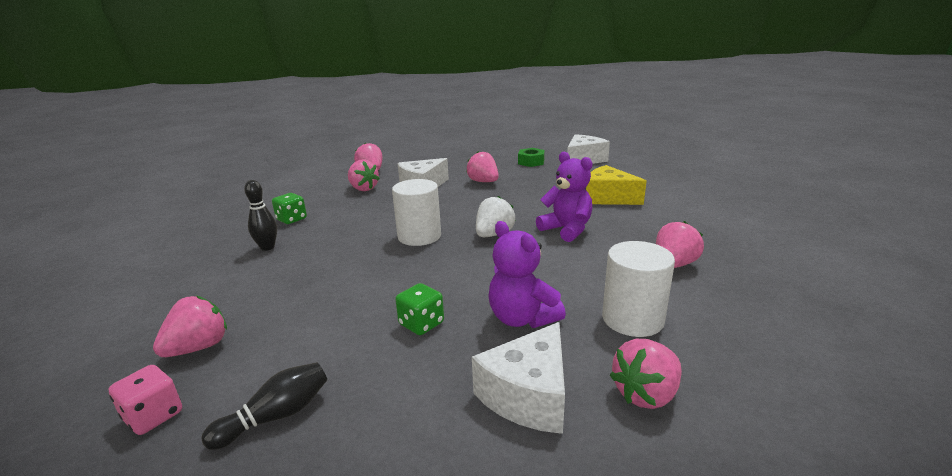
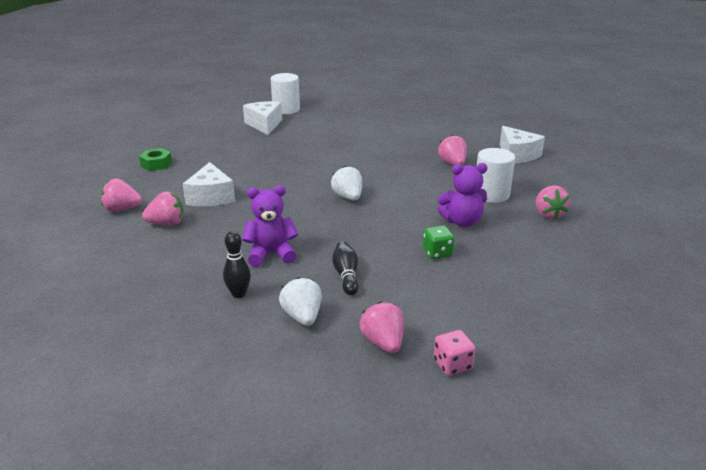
camera: 60 degrees left, 5 degrees up
black bowling pin [201,362,327,450] -> black bowling pin moved to [332,241,358,295]
green dice [272,193,307,224] -> none
white cylinder [392,179,441,246] -> white cylinder moved to [271,73,300,114]
pink strawberry [466,151,499,182] -> none
white cheese [472,322,565,434] -> white cheese moved to [500,126,545,163]
green nut [518,148,545,167] -> green nut moved to [139,148,172,171]
purple teddy bear [536,152,593,242] -> purple teddy bear moved to [242,185,298,267]
yellow cheese [586,165,647,205] -> none
none -> white strawberry [279,277,322,326]

